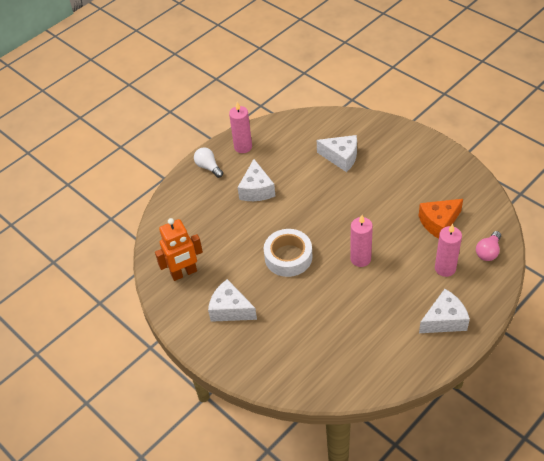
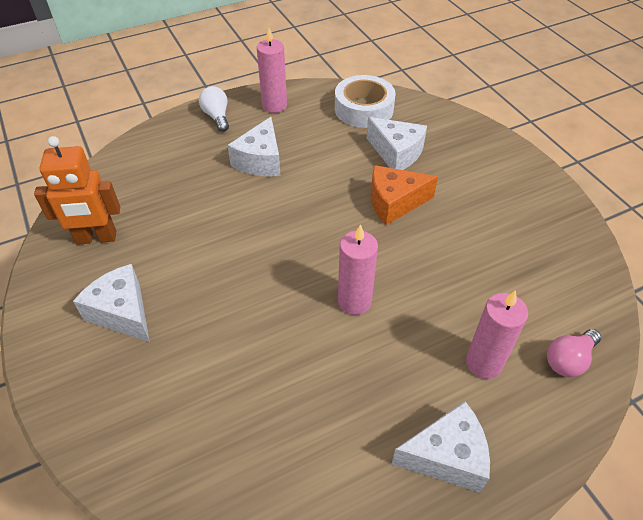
camera: 15 degrees right, 0 degrees up
white tape [264,229,312,277] -> white tape moved to [335,75,395,128]
orange cheese [419,199,463,238] -> orange cheese moved to [371,165,438,225]

